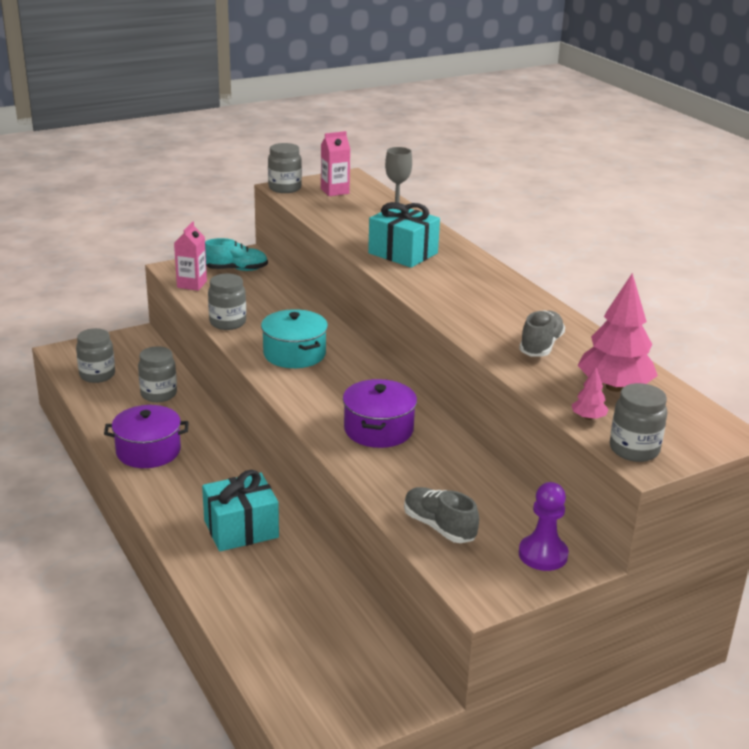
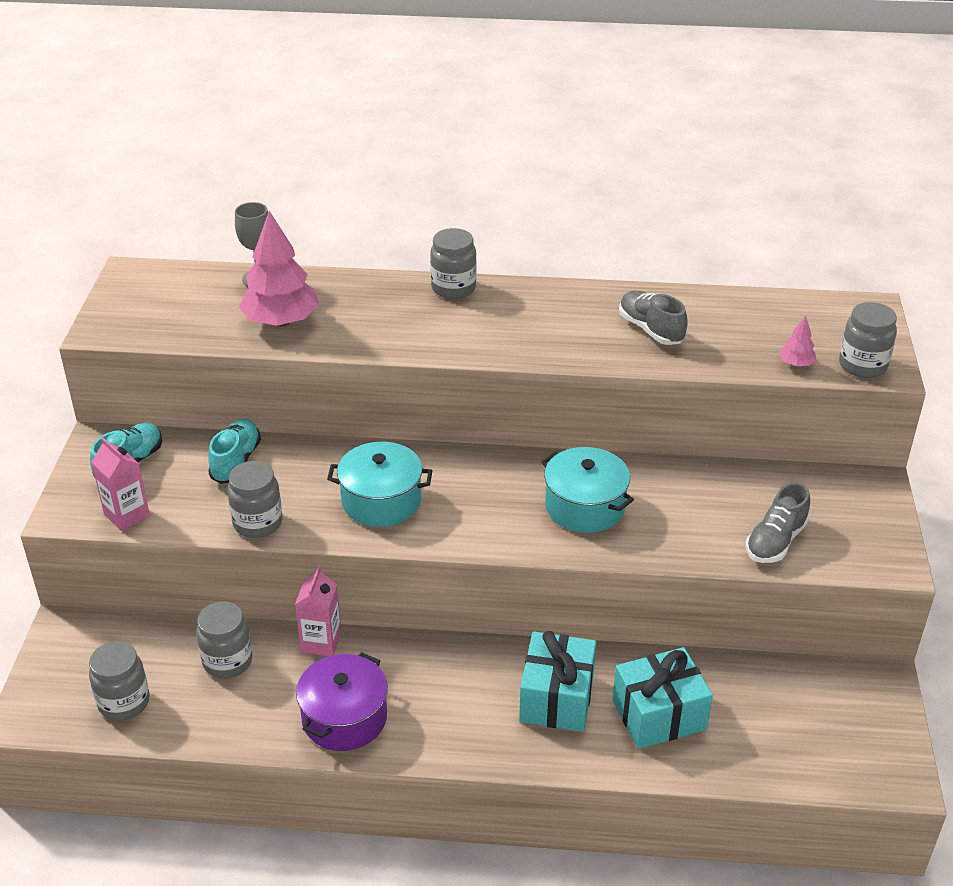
camera: 55 degrees left, 10 degrees up
grey jar [268,143,302,193] -> grey jar moved to [430,228,477,299]
pink carton [321,131,350,196] -> pink carton moved to [295,567,341,656]
purple pot [343,379,417,448] -> turquoise pot [541,447,634,533]
turquoise gift [368,202,440,268] -> turquoise gift moved to [612,647,713,749]
grey shoe [404,487,479,543] -> grey shoe turned 45 degrees counterclockwise [746,482,810,563]
purple pawn [519,482,569,571] -> none
pink tree [577,273,658,392] -> pink tree moved to [239,211,319,327]
none -> turquoise shoe [208,419,261,484]

